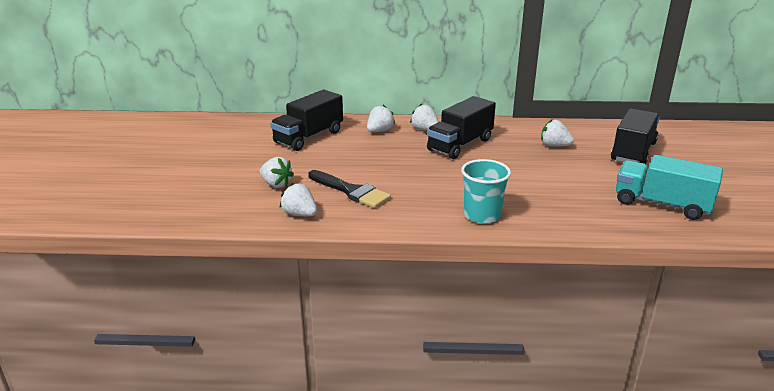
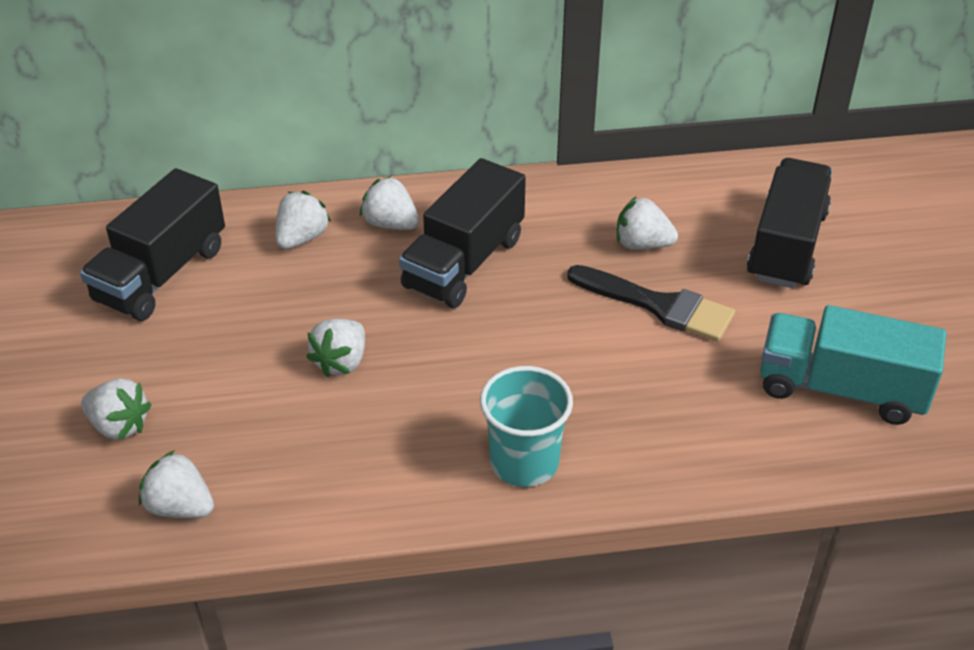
camera: 10 degrees left, 15 degrees up
black brush [308,170,391,208] -> black brush moved to [567,265,735,342]
none -> white strawberry [306,319,365,378]

